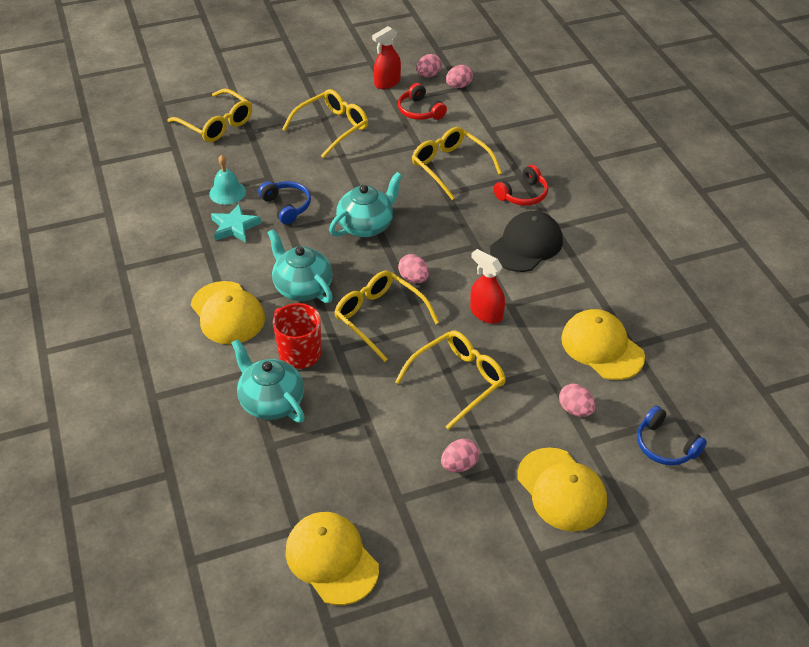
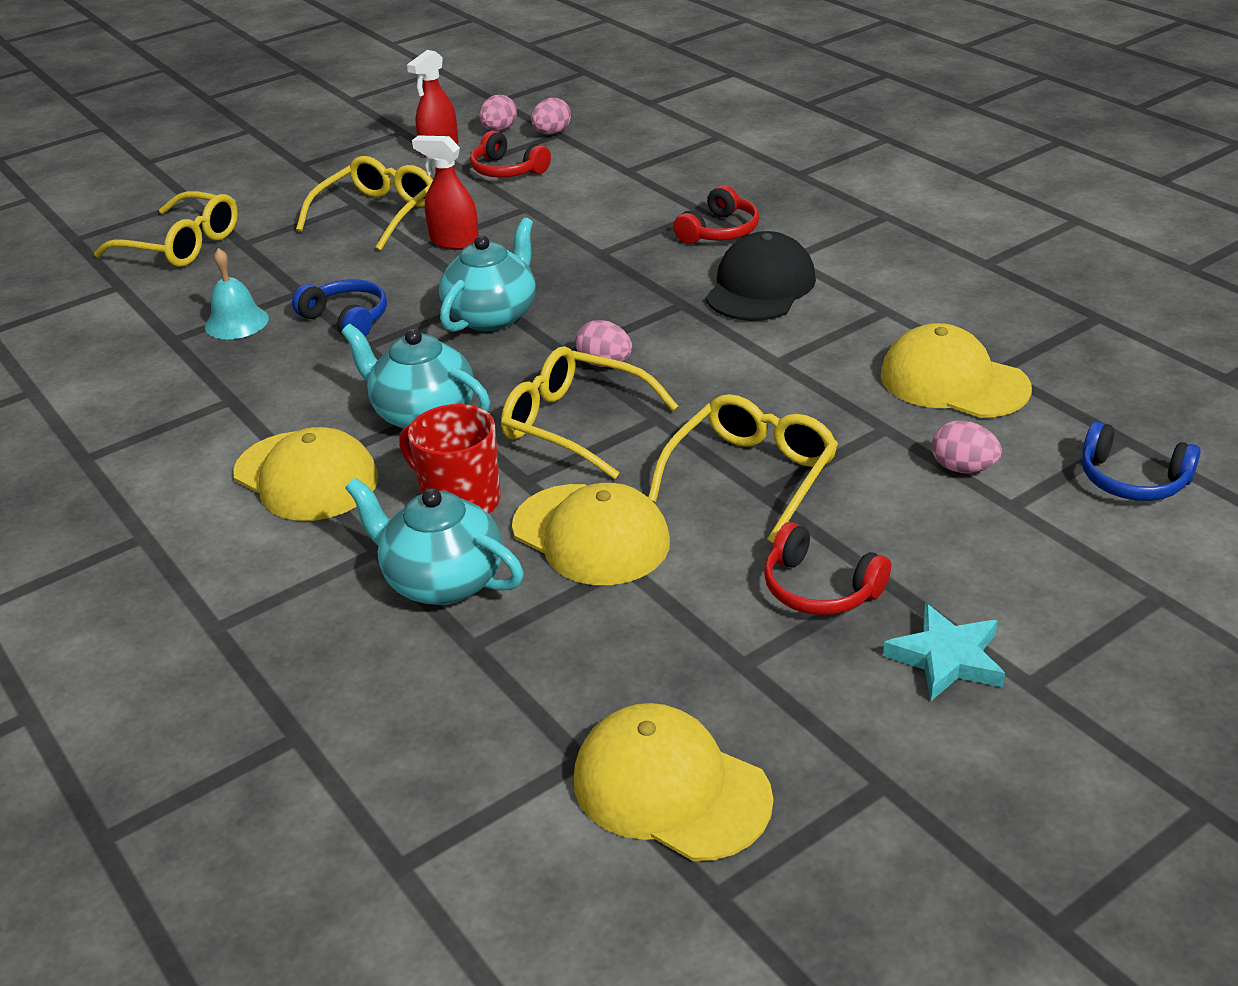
camera: 15 degrees left, 10 degrees down
turquoise star [211,203,261,242] -> turquoise star moved to [883,603,1005,701]
yellow glasses [412,127,502,200] -> none
pink egg [441,439,479,472] -> red headphones [764,522,891,615]
red spray bottle [470,249,505,324] -> red spray bottle moved to [412,135,479,250]
yellow cap [517,447,607,531] -> yellow cap moved to [512,483,670,585]

